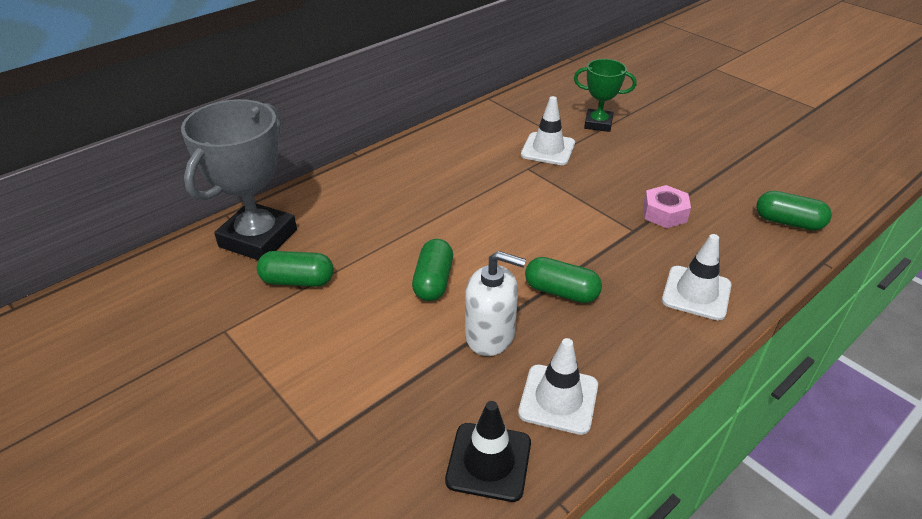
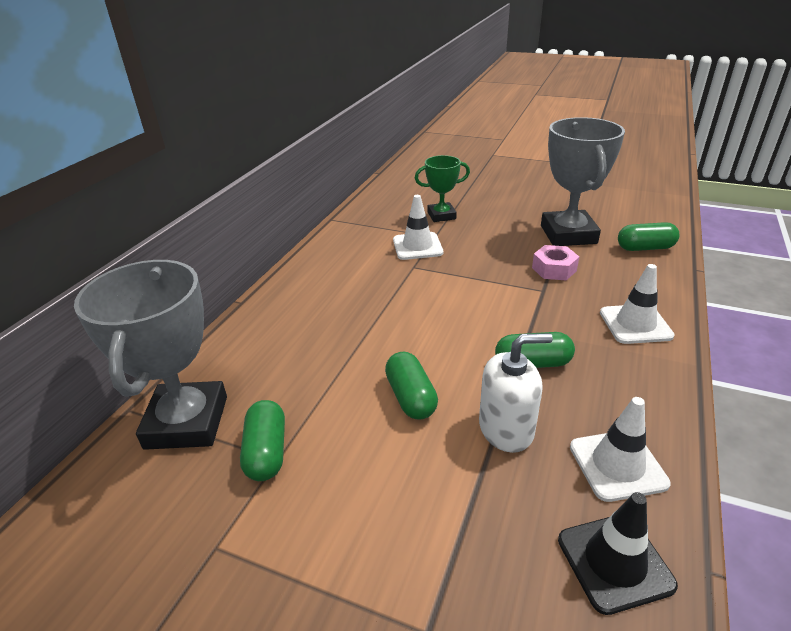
camera: 25 degrees left, 5 degrees down
green capsule [257,251,334,287] -> green capsule turned 75 degrees counterclockwise [240,400,285,481]
none -> grey trophy [541,117,625,246]

